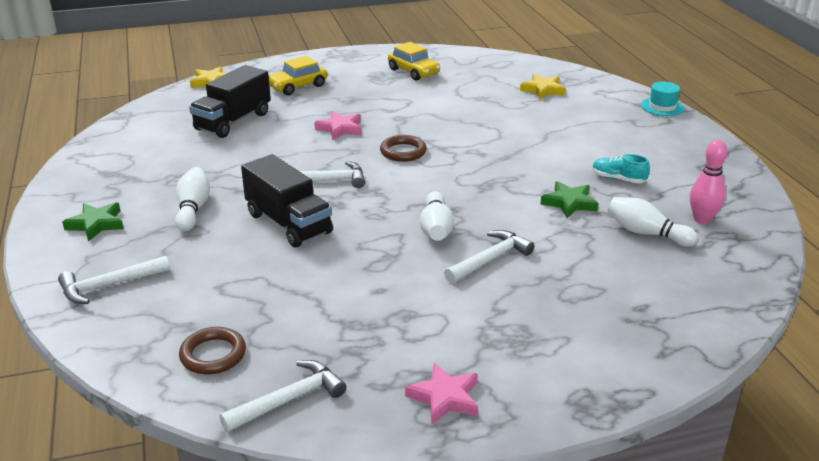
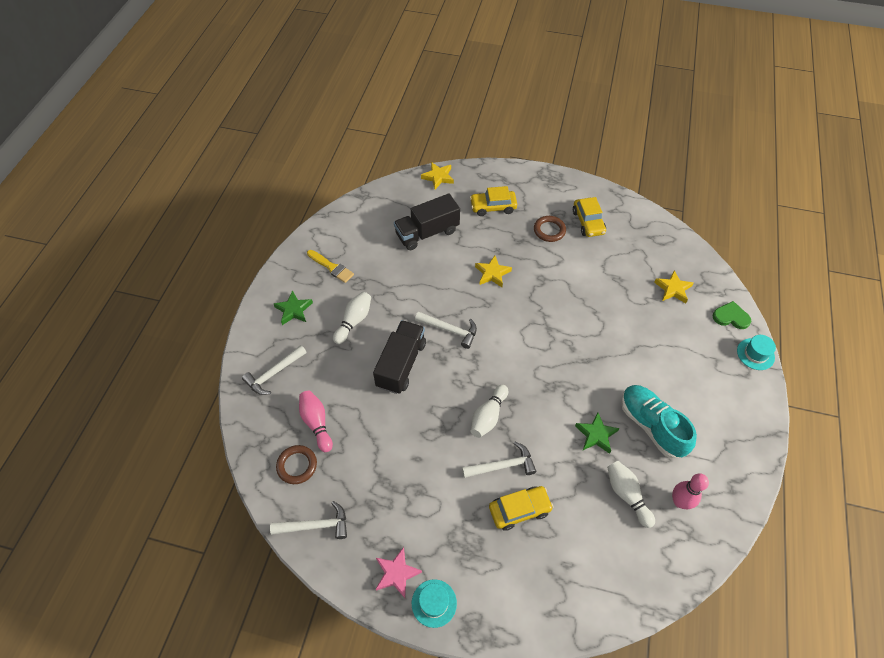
camera: 30 degrees right, 25 degrees up
white hammer [58,256,170,304] -> white hammer turned 45 degrees counterclockwise [242,345,307,395]
black truck [241,154,333,248] -> black truck turned 150 degrees counterclockwise [373,320,426,394]
pink star [314,111,361,140] -> yellow star [475,256,512,287]
brown ring [380,135,427,162] -> brown ring moved to [534,216,566,242]
turquoise shoe [592,154,650,183] -> turquoise shoe [621,385,697,459], size x1.92
none -> pink bowling pin [299,390,333,452]
none -> yellow brush [307,250,354,283]
none -> turquoise hat [412,579,457,628]
none -> yellow car [489,486,554,531]
none -> green heart [712,301,751,329]

